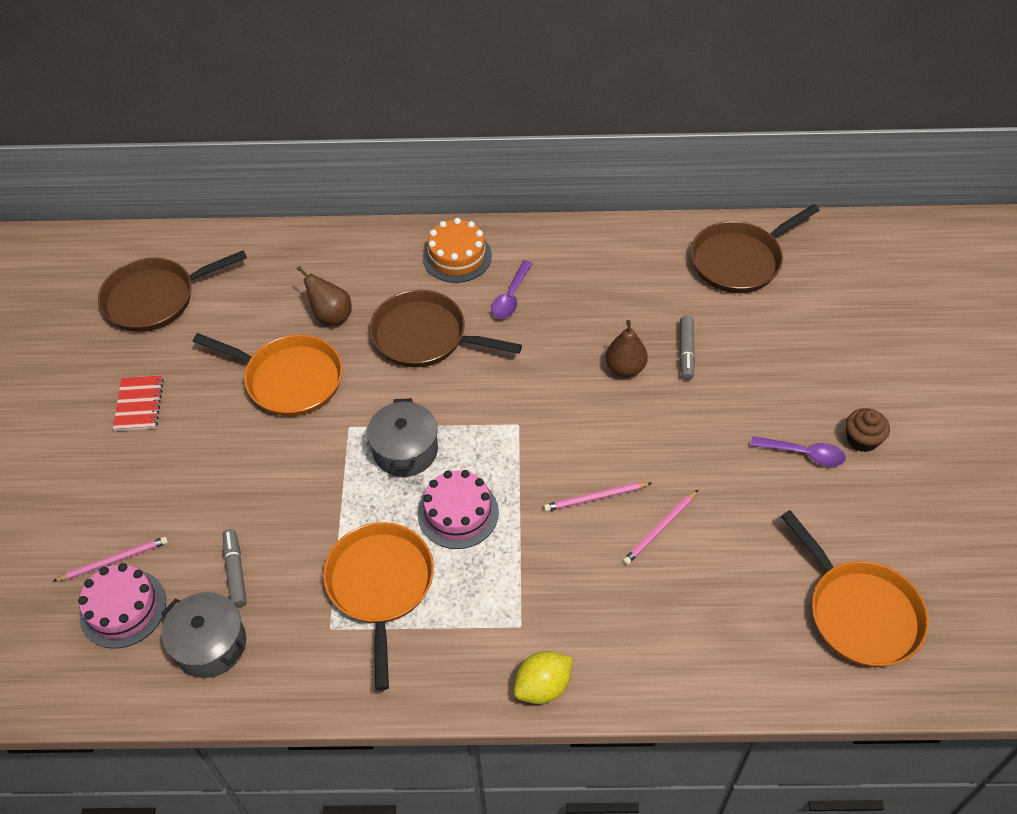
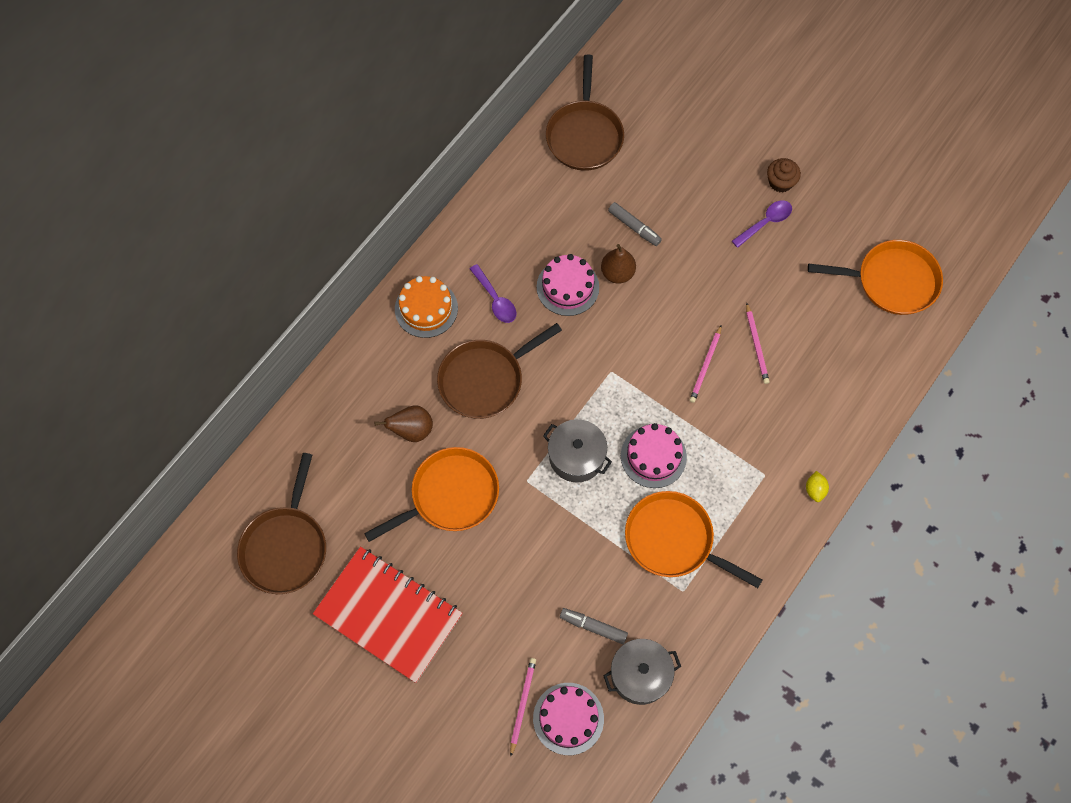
camera: 55 degrees left, 15 degrees up
red notebook [113,375,164,431] -> red notebook [313,547,463,683], size x2.17
yellow lemon [514,651,573,704] -> yellow lemon [806,471,829,502], size x0.62
none -> pink cake [537,254,599,316]

